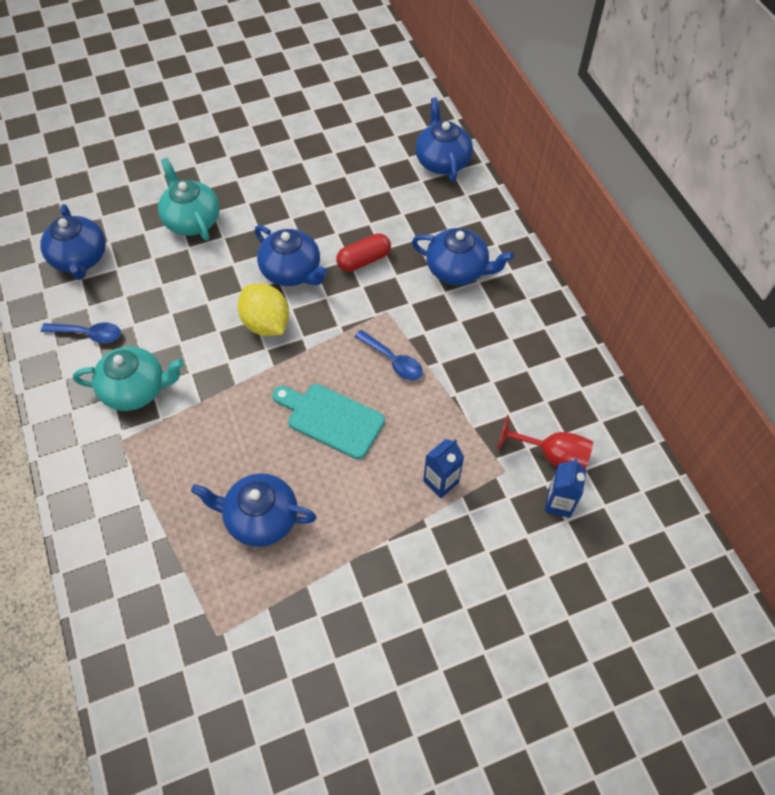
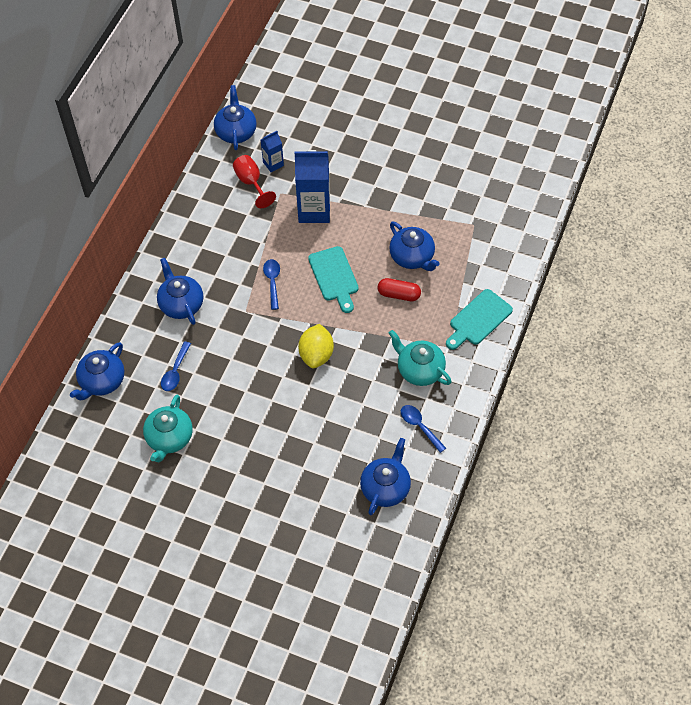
camera: 135 degrees left, 0 degrees up
turquoise teapot [158,158,220,240] -> turquoise teapot moved to [143,395,193,462]
blue teapot [255,225,328,286] -> blue teapot moved to [214,85,257,150]
red capsule [336,233,391,272] -> red capsule moved to [378,278,421,301]
blue carton [423,439,464,498] -> blue carton [295,150,330,223], size x1.95
none -> blue spoon [161,341,191,391]
none -> turquoise cutting board [446,289,513,350]

